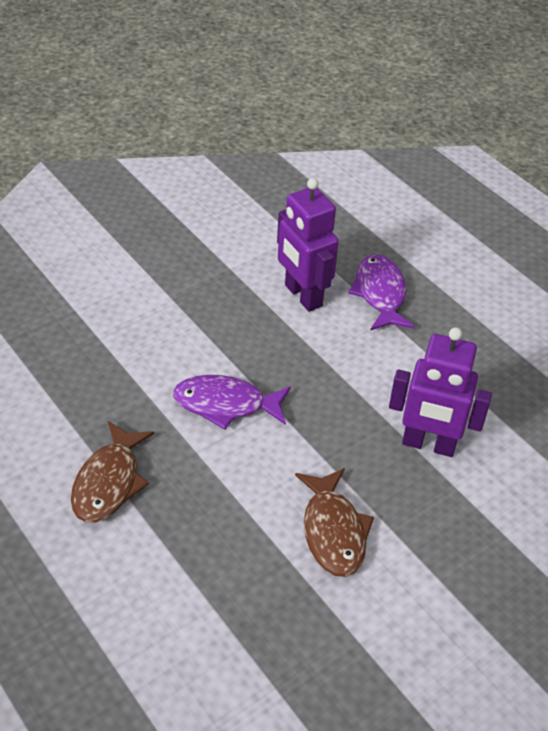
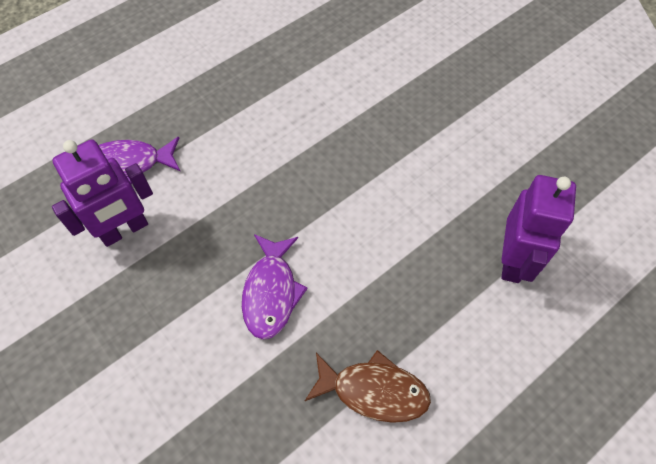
camera: 90 degrees left, 15 degrees up
brown fish [295,468,374,577] -> none
purple robot [389,327,492,457] -> purple robot moved to [501,175,576,283]

